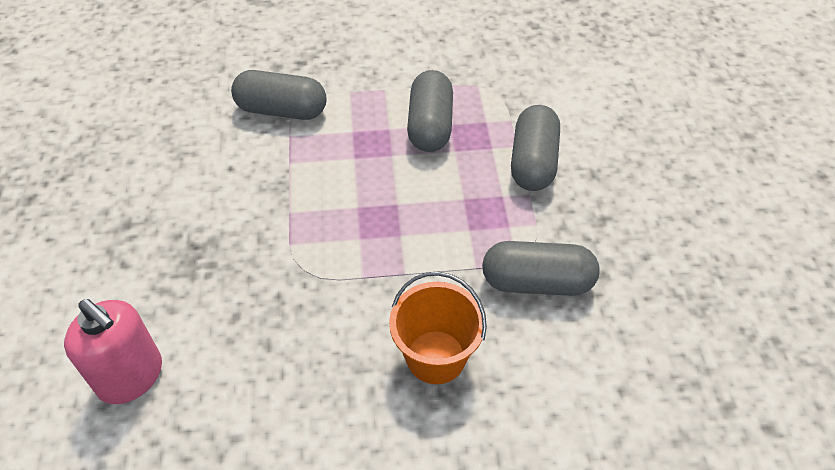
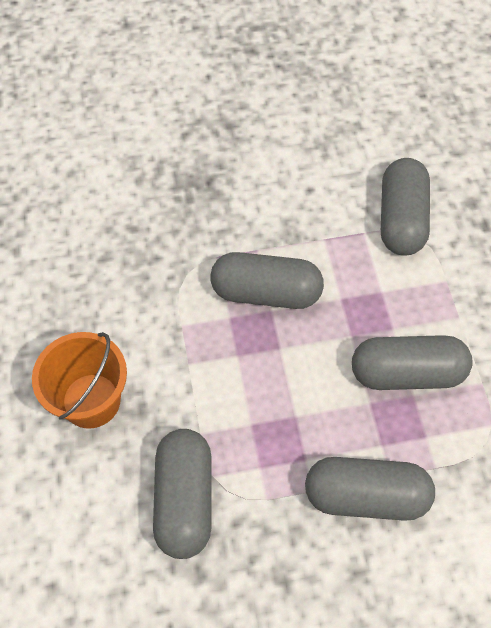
camera: 85 degrees right, 10 degrees up
pink soap dispenser [64,299,162,404] -> none
none -> grey capsule [211,252,324,309]

